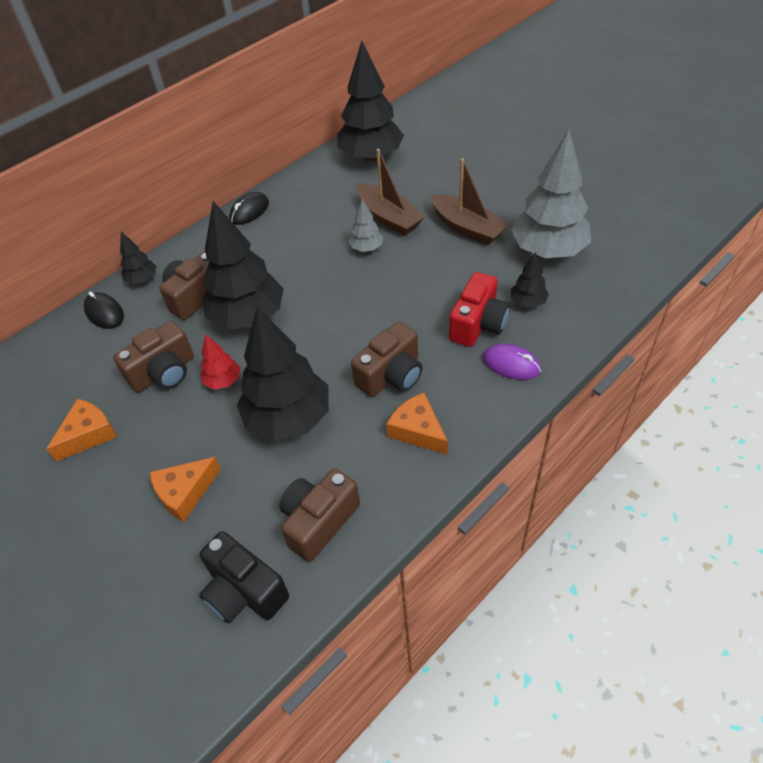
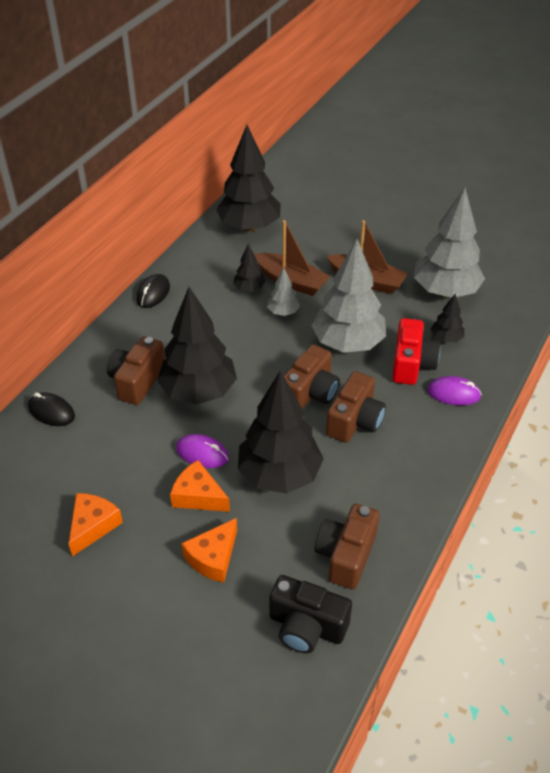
camera: 20 degrees left, 5 degrees down
brown camera [113,321,194,392] -> brown camera moved to [284,344,340,410]
black tree [120,232,157,284] -> black tree moved to [233,244,266,292]
red tree [200,334,240,389] -> purple mouse [176,434,229,468]
orange cheese [386,393,448,455] -> orange cheese moved to [170,460,230,512]
none -> grey tree [311,239,386,353]

